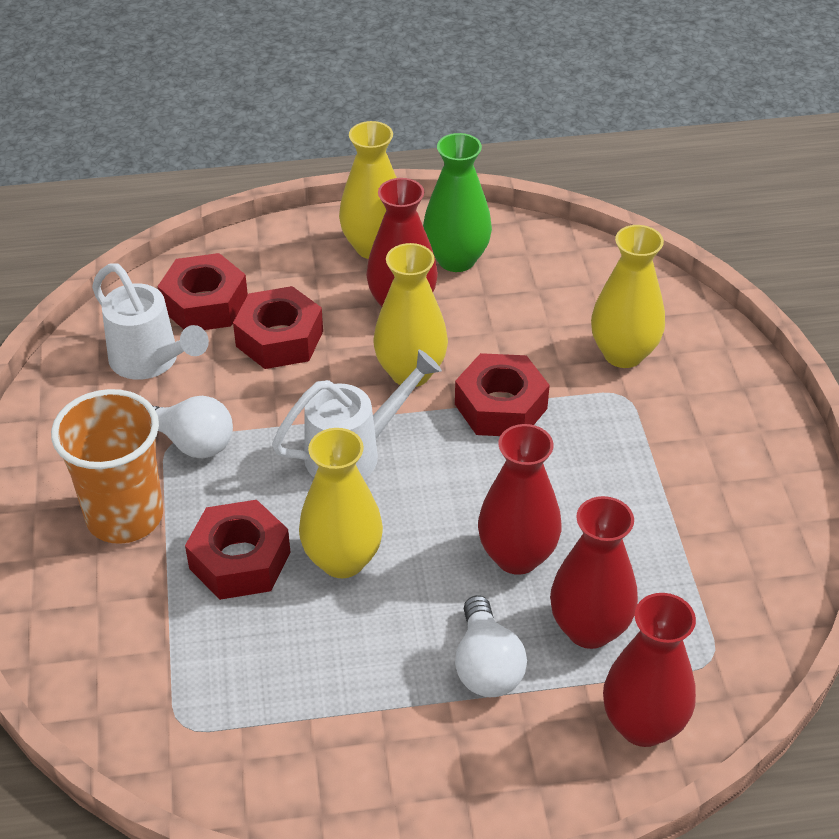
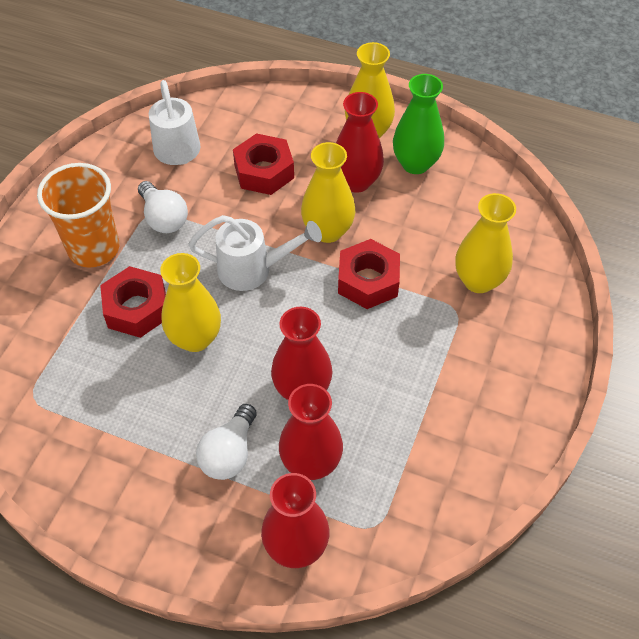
camera: 30 degrees right, 10 degrees up
red nut [158,253,248,330] -> none

